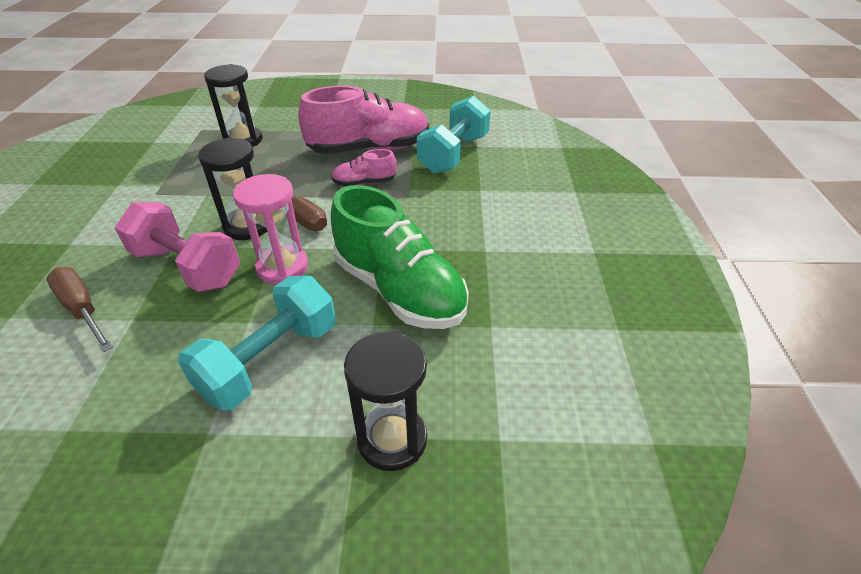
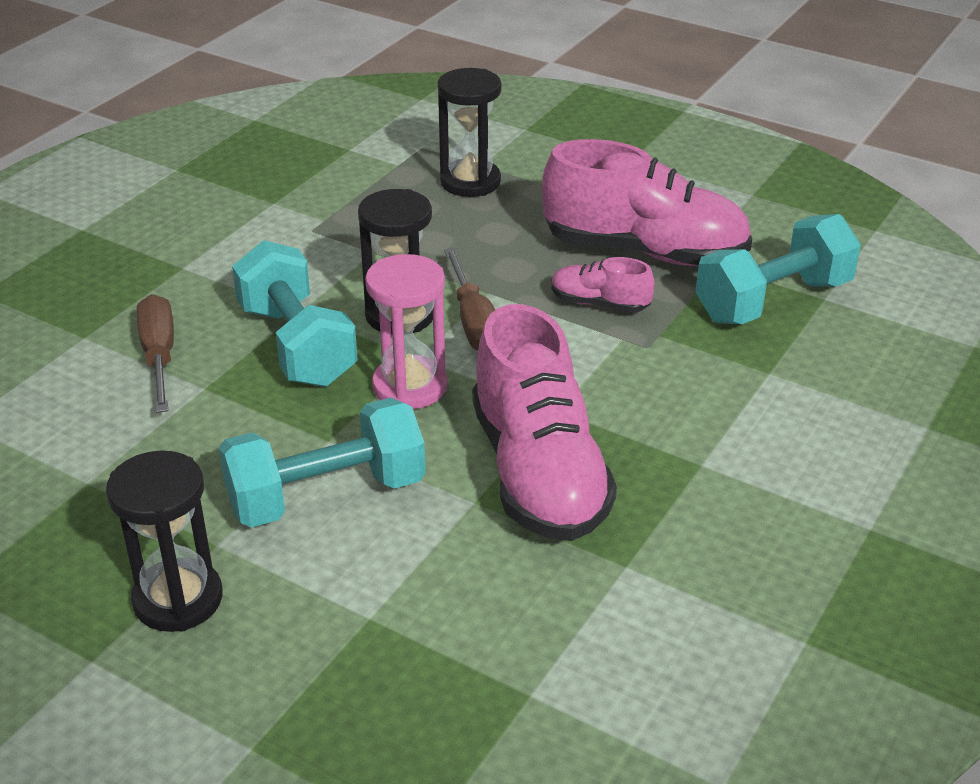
camera: 30 degrees right, 5 degrees down
pink dumbbell [114,202,240,292] -> turquoise dumbbell [232,240,358,387]
green shoe [331,185,469,329] -> pink shoe [472,304,617,541]
black hourglass [344,331,427,471] -> black hourglass moved to [106,450,223,632]

